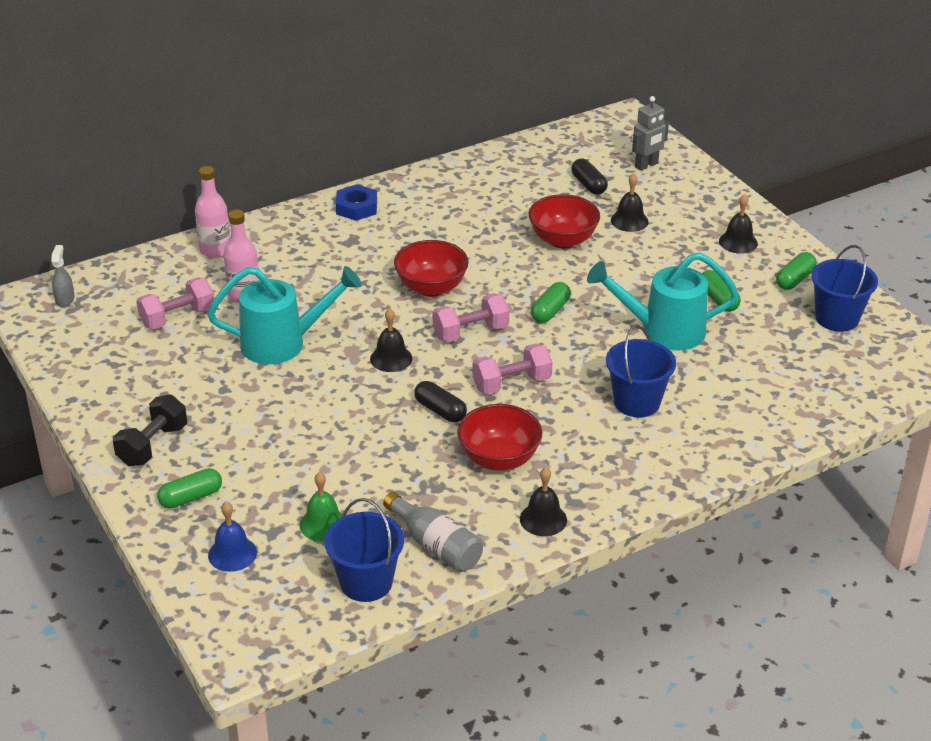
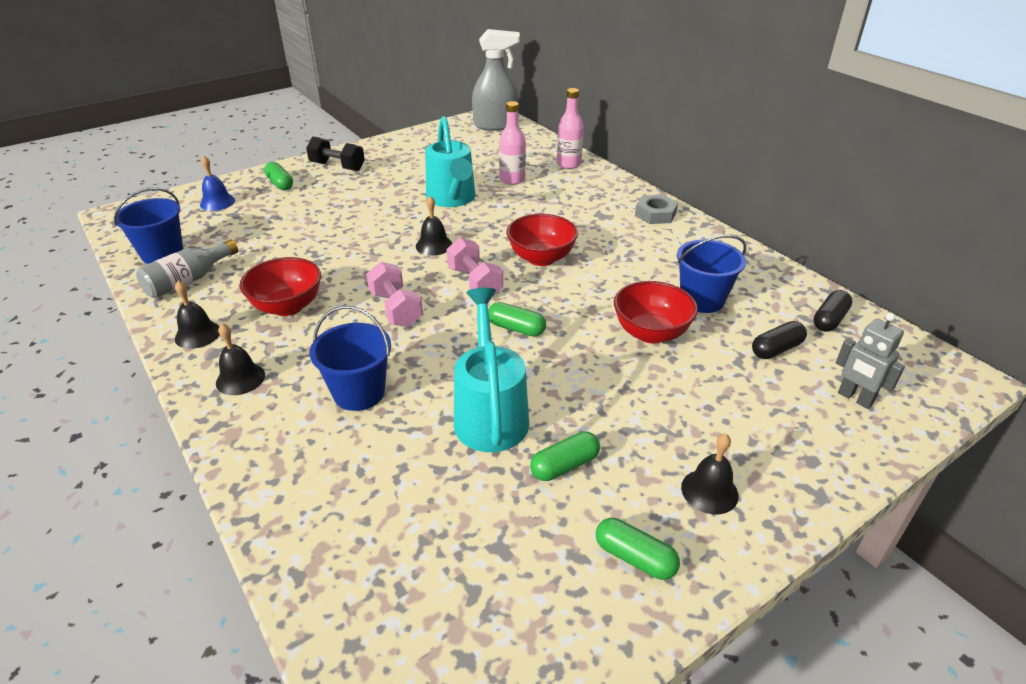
camera: 85 degrees right, 0 degrees up
grey spray bottle [52,245,74,307] -> grey spray bottle [472,29,520,131], size x2.28
pink dumbbell [137,277,214,329] -> none
green bell [299,472,343,541] -> none
blue nut [336,184,377,221] -> grey nut [635,195,678,224]
black capsule [414,381,467,422] -> black capsule moved to [813,290,852,332]
black bell [611,173,649,232] -> black bell moved to [216,323,265,395]
blue bucket [811,245,878,332] -> blue bucket moved to [677,235,746,313]

